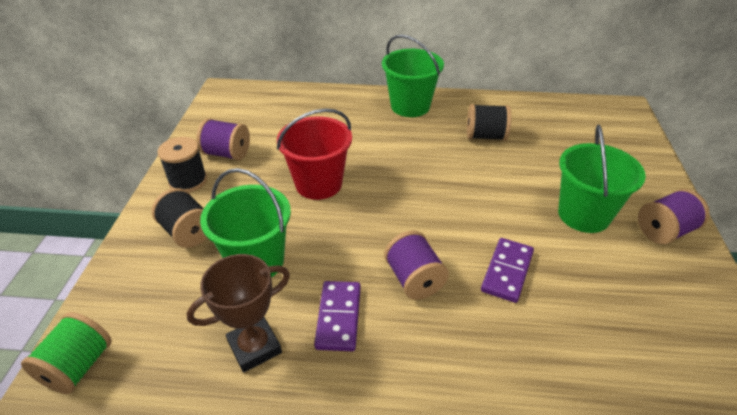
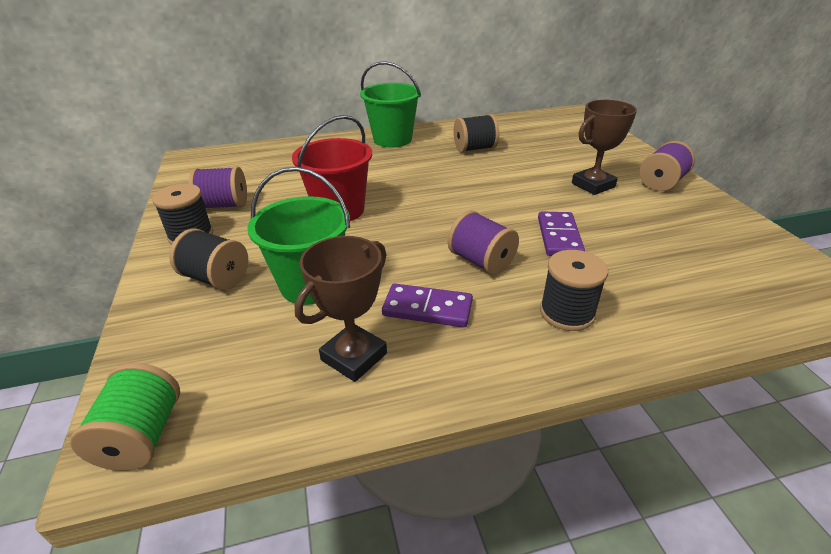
camera: 20 degrees left, 5 degrees down
purple domino [314,281,361,351] -> purple domino turned 60 degrees counterclockwise [382,283,473,327]
green bucket [558,125,646,233] -> brown trophy [572,100,637,195]
none -> black spool [540,250,608,331]

